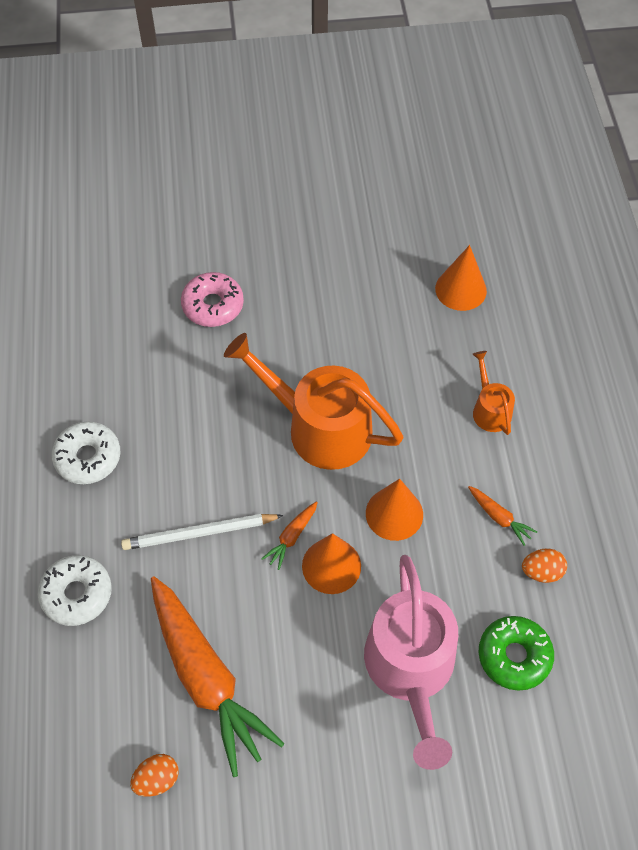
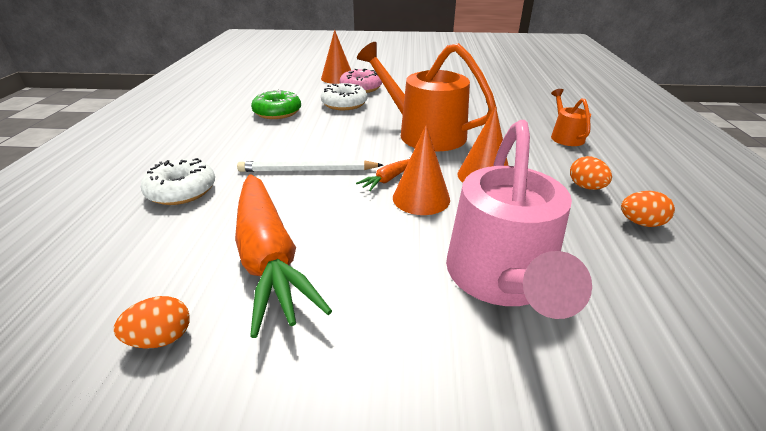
camera: 10 degrees right, 25 degrees down
white donut [52,421,120,484] -> white donut moved to [321,83,367,110]
orange cone [435,245,487,311] -> orange cone moved to [321,30,351,84]
orange carrot [468,486,537,546] -> orange egg [570,156,612,190]
green donut [479,616,554,691] -> green donut moved to [251,89,301,119]

